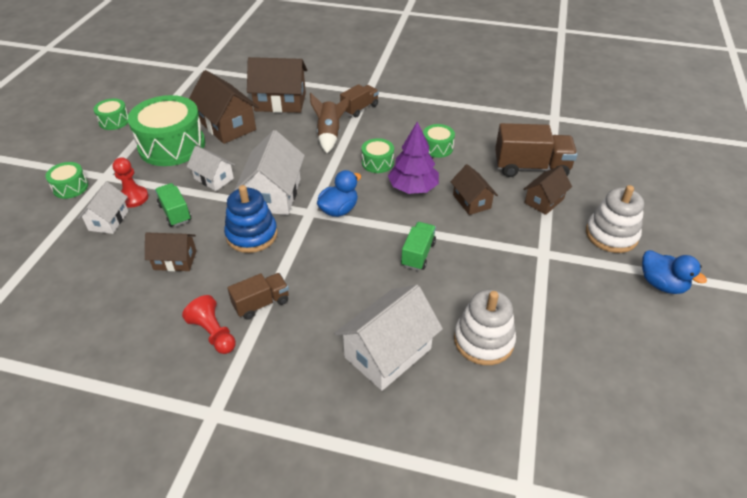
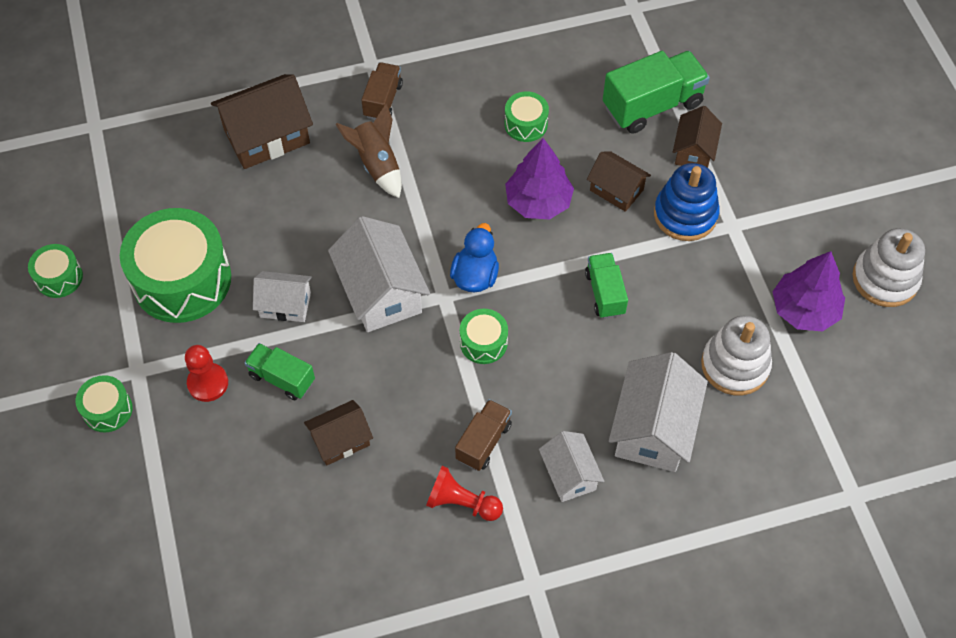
camera: 30 degrees left, 15 degrees up
white house [78,182,128,234] -> white house moved to [539,431,604,502]
brown house [189,70,259,144] -> none
blue stacking toy [224,185,278,253] -> blue stacking toy moved to [654,163,720,241]
green drum [362,138,394,173] -> green drum moved to [460,309,508,364]
brown truck [495,123,578,177] -> green truck [603,51,710,134]
white stacking toy [586,185,644,253] -> white stacking toy moved to [852,228,925,307]
blue duck [642,250,707,294] -> none
none -> purple tree [772,251,845,332]

